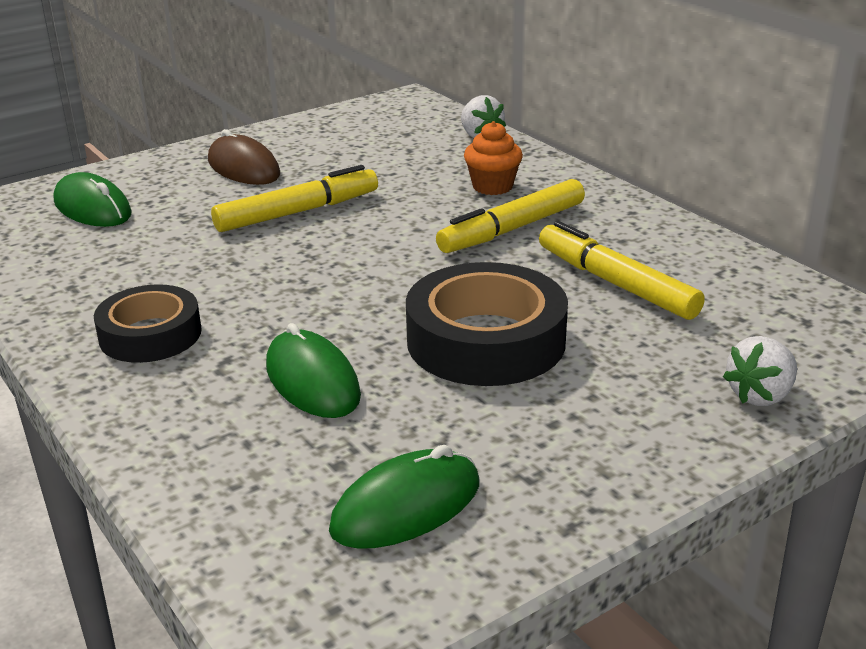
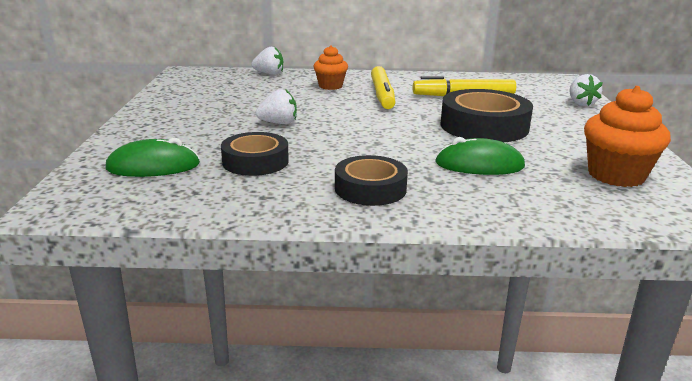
camera: 55 degrees left, 5 degrees down
brown mouse [208,129,280,185] -> none
yellow marker [211,165,378,232] -> white strawberry [256,89,297,124]
green mouse [329,445,479,549] -> orange cupcake [584,86,671,187]
none -> black tape [221,132,289,176]

